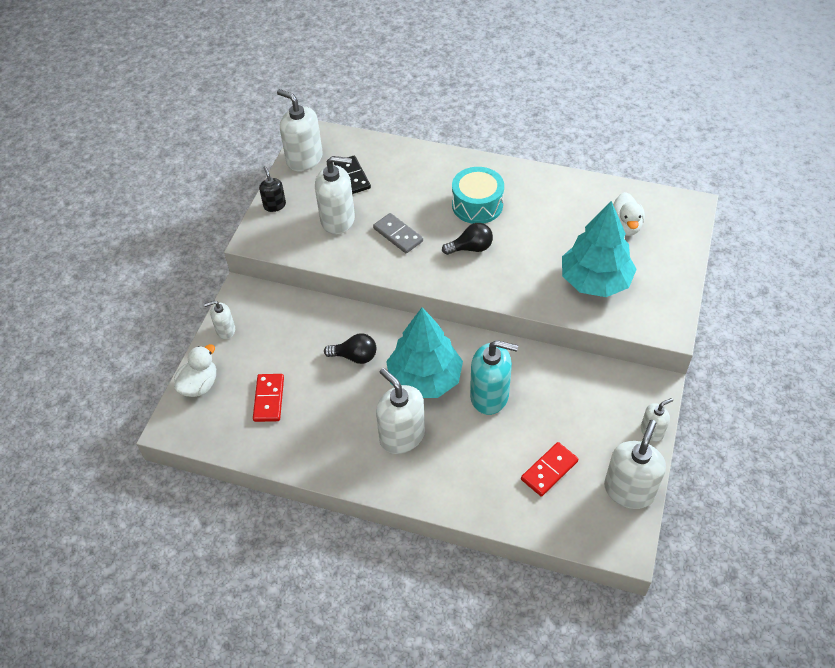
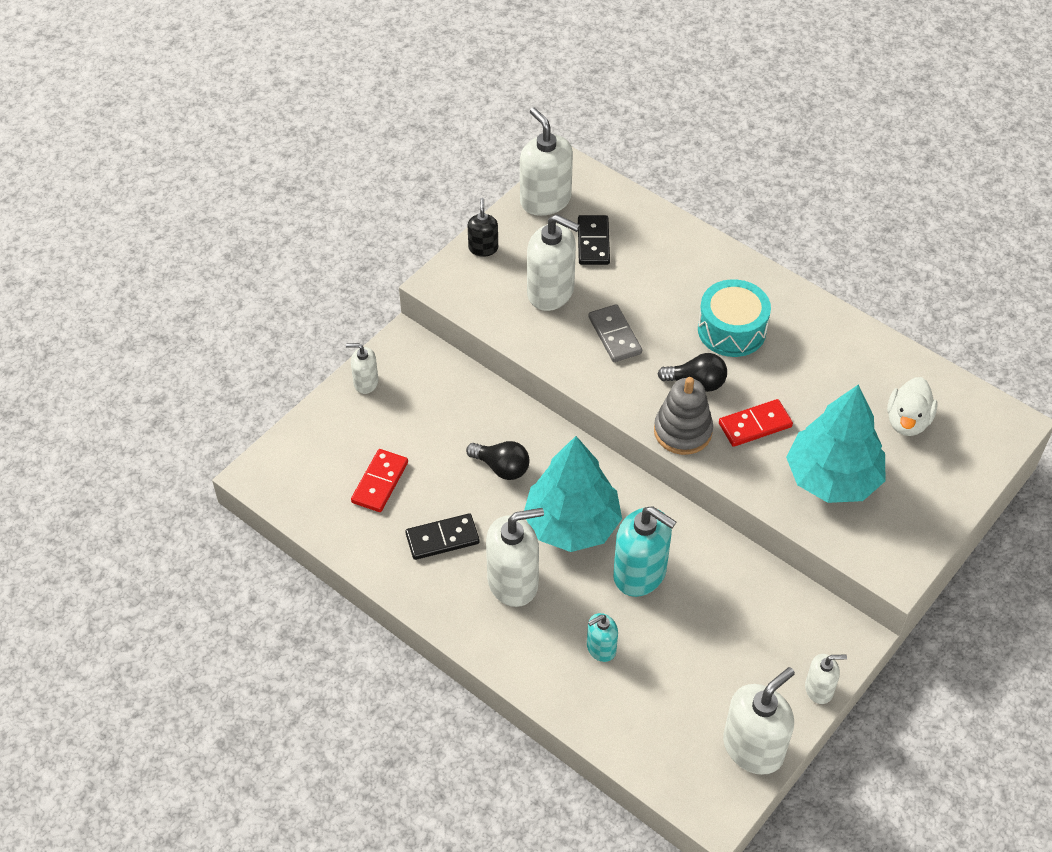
camera: 20 degrees right, 0 degrees up
white duck [174,344,216,397] -> none
white soap dispenser [376,368,425,454] -> white soap dispenser turned 90 degrees clockwise [486,508,544,607]
red domino [521,442,579,496] -> red domino moved to [719,399,793,447]
none -> black domino [405,513,480,560]
none -> turquoise soap dispenser [587,613,618,662]
none -> grey stacking toy [654,377,713,455]

